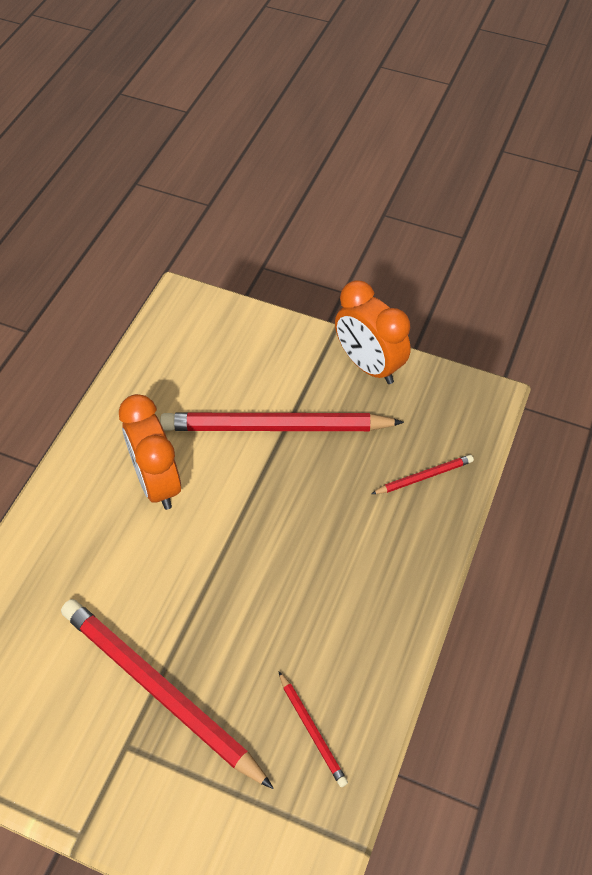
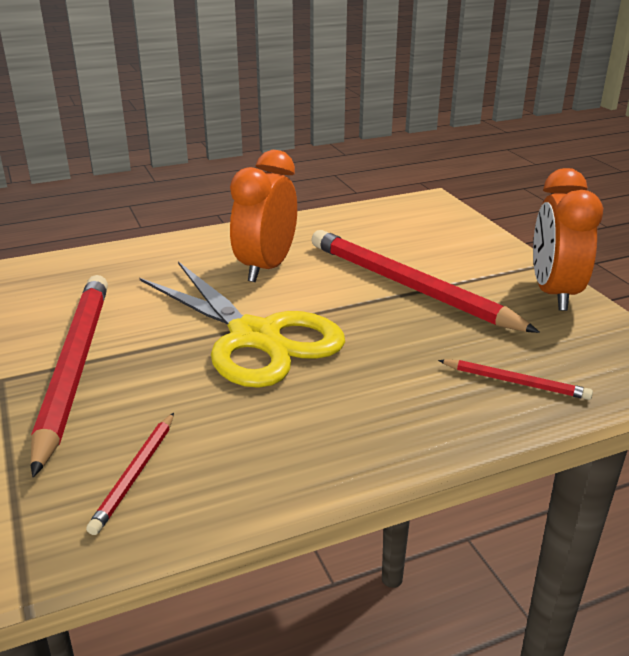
camera: 45 degrees right, 25 degrees down
none -> yellow scissors [139,261,345,388]

